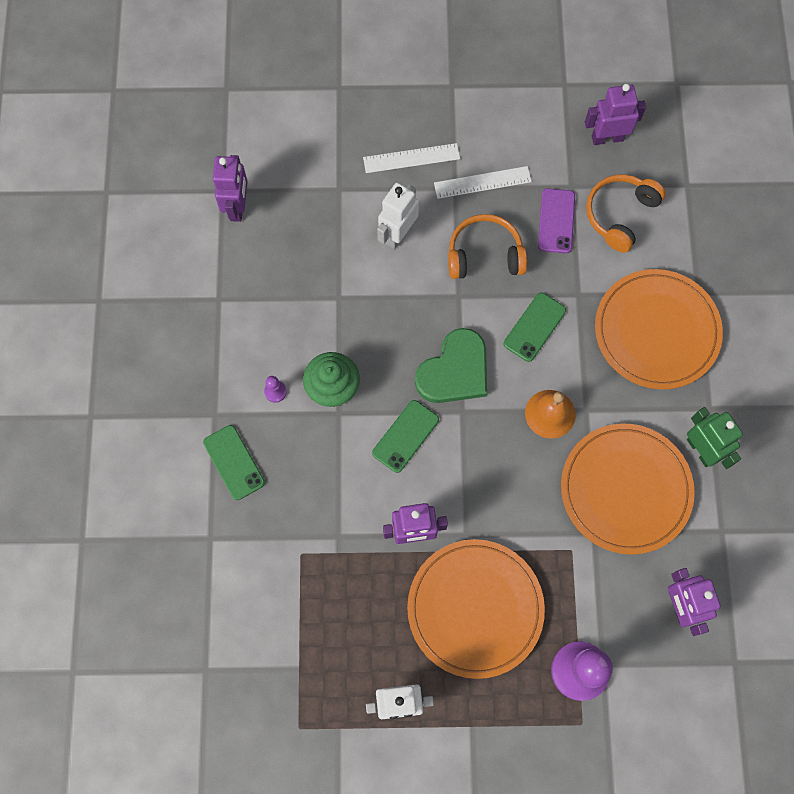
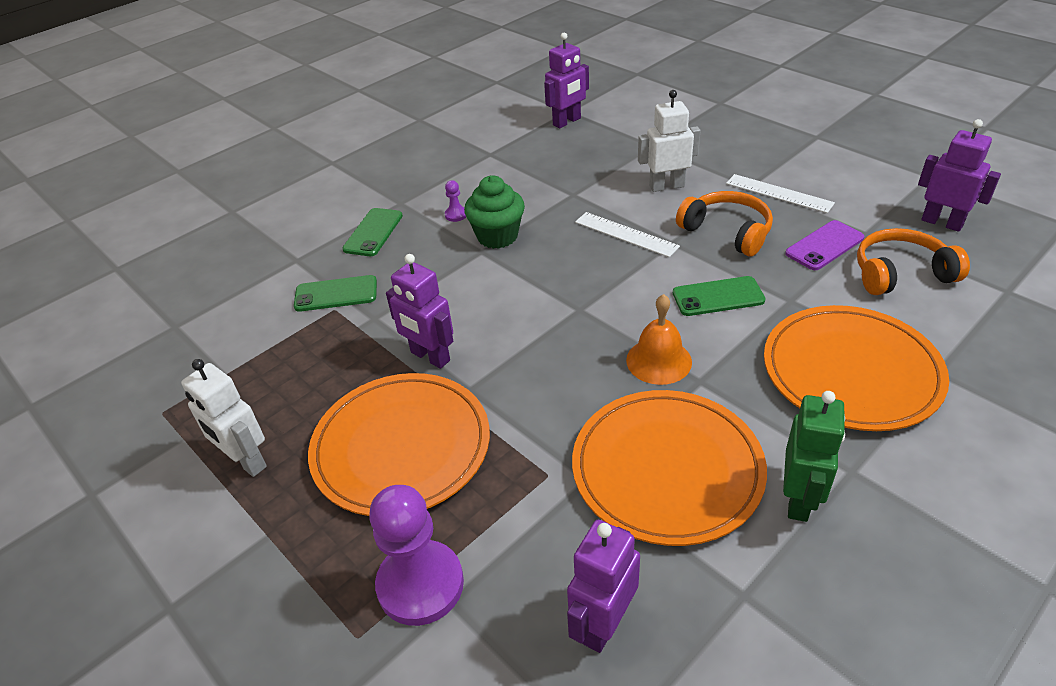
camera: 50 degrees right, 30 degrees down
white ruler [363,143,460,173] -> white ruler moved to [575,212,680,257]
green phone [372,400,439,473] -> green phone moved to [294,275,377,312]
green heart [415,328,487,403] -> none

